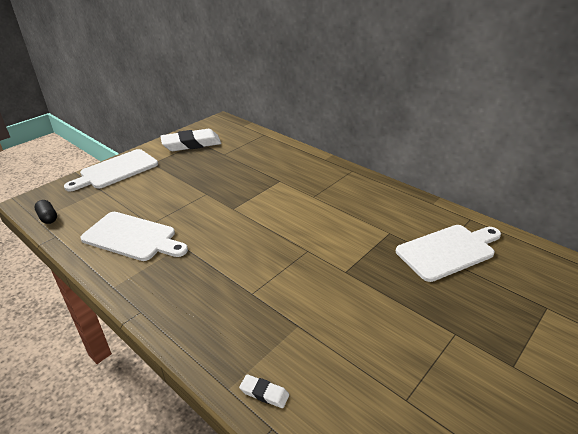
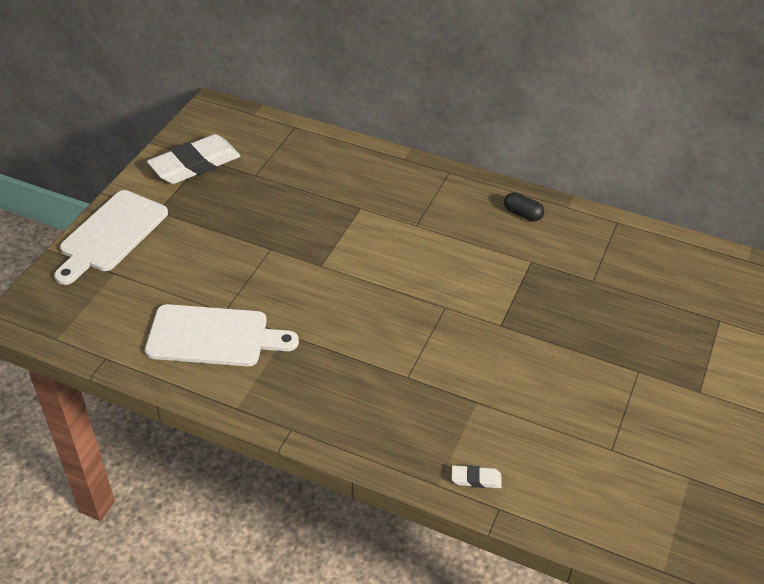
camera: 20 degrees left, 10 degrees up
black capsule [34,200,57,224] -> black capsule moved to [504,192,544,221]
white cutting board [396,225,501,282] -> none

